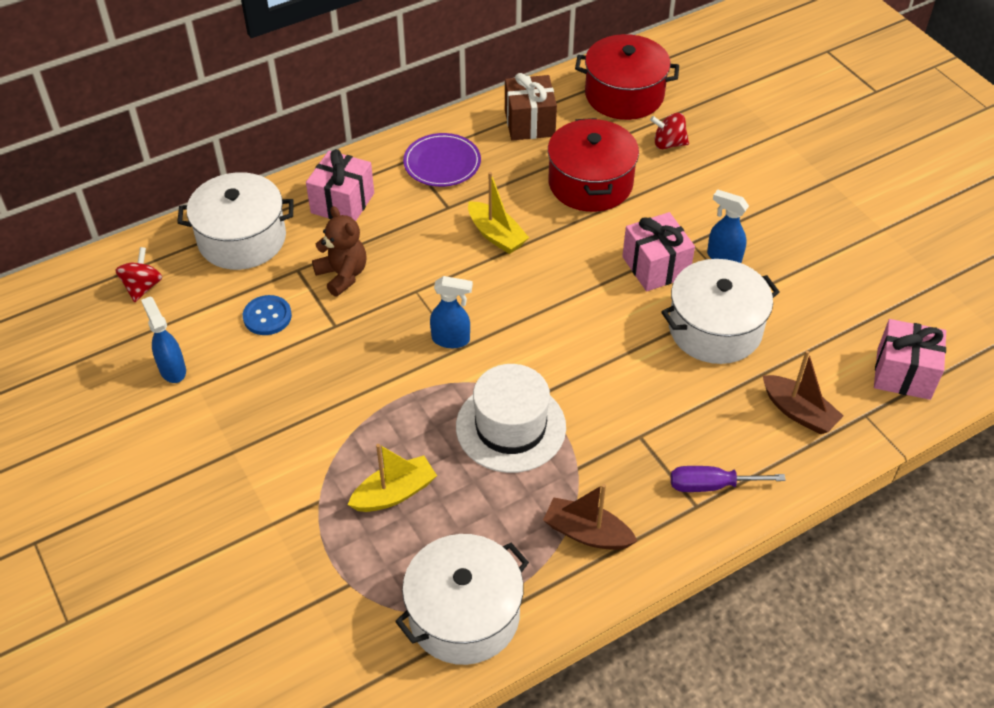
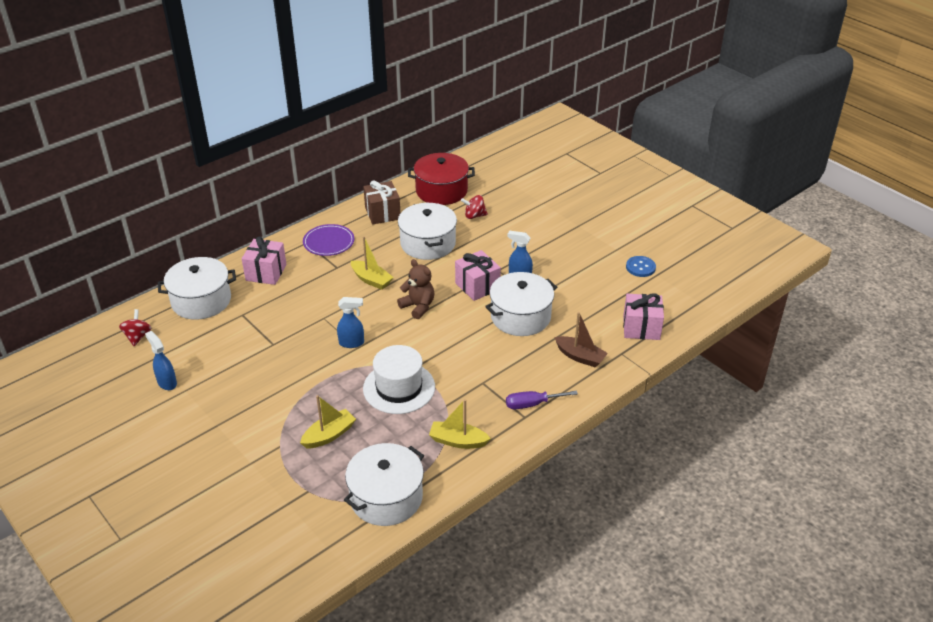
camera: 10 degrees left, 10 degrees down
blue button [243,295,292,335] -> blue button moved to [626,256,656,277]
brown teddy bear [312,206,367,296] -> brown teddy bear moved to [397,259,434,319]
brown boat [543,484,637,550] -> yellow boat [429,399,491,449]
red pot [548,118,639,212] -> white pot [398,203,457,260]

